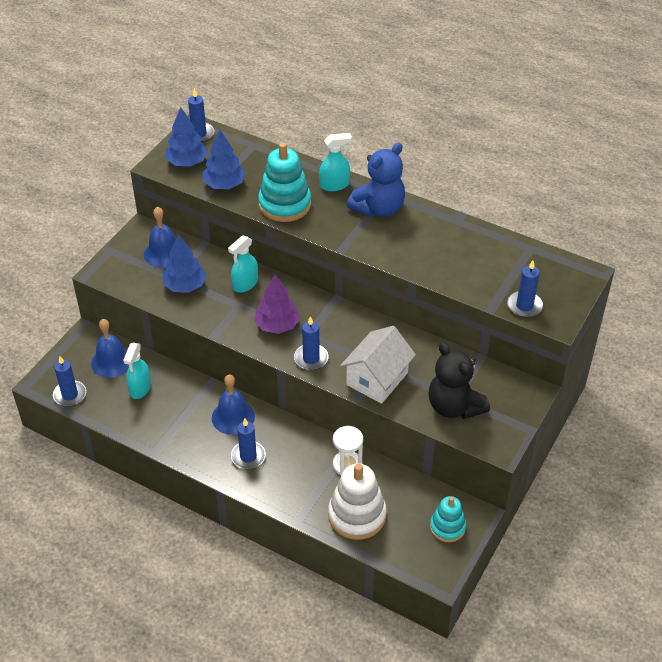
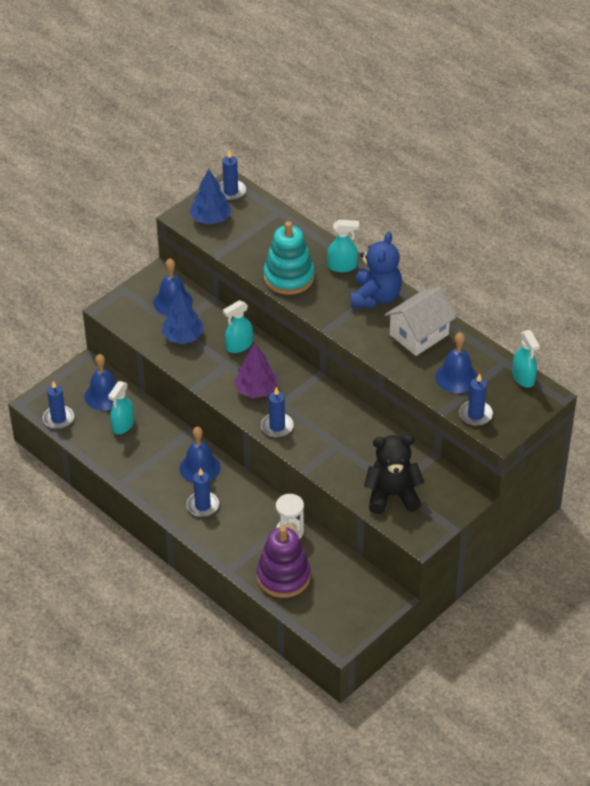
camera: 15 degrees right, 0 degrees up
blue tree [202,130,246,189] -> none
white stacking toy [328,464,387,540] -> purple stacking toy [257,526,311,598]
white house [340,326,416,404] -> white house moved to [385,287,456,356]
blue teddy bear [347,143,405,217] -> blue teddy bear turned 45 degrees counterclockwise [351,232,402,308]
black teddy bear [429,342,490,419] -> black teddy bear turned 105 degrees clockwise [364,435,425,514]
turquoise stacking toy [430,496,466,542] -> none
none -> blue bell [435,332,478,393]
none -> turquoise spray bottle [512,330,540,388]

